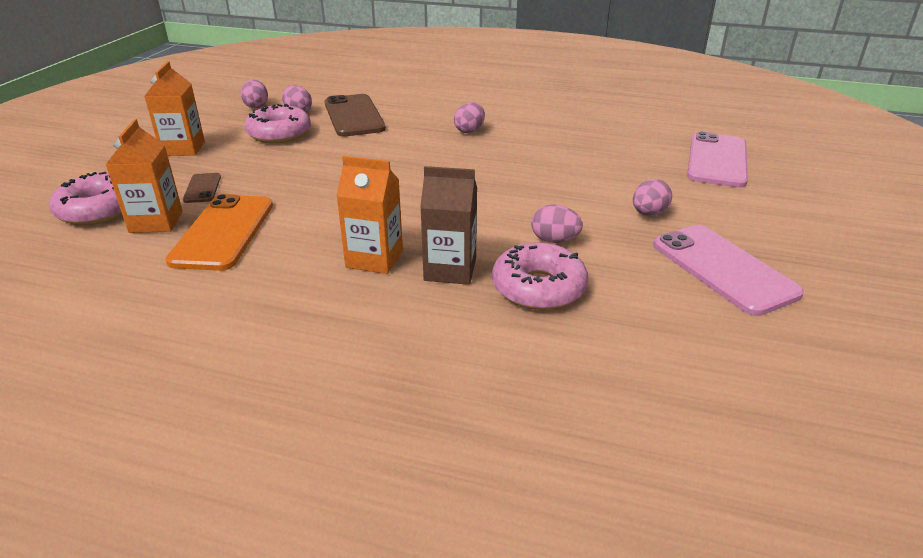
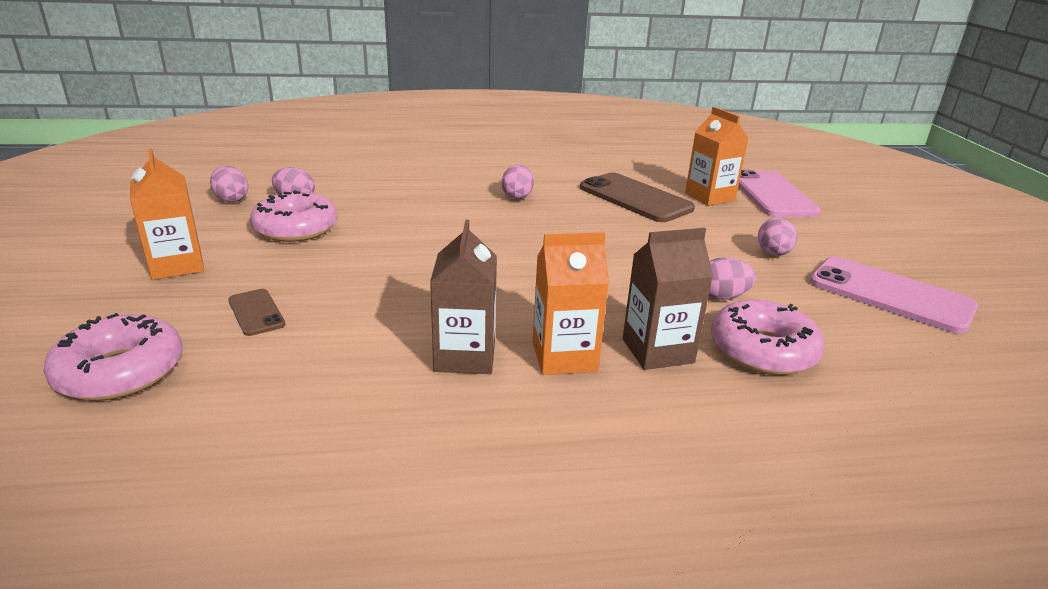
camera: 25 degrees left, 5 degrees down
orange carton [105,119,183,233] -> orange carton moved to [685,107,748,206]
orange phone [165,194,273,271] -> none
brown phone [325,94,386,137] -> brown phone moved to [580,173,695,222]
none -> brown carton [430,220,497,374]

